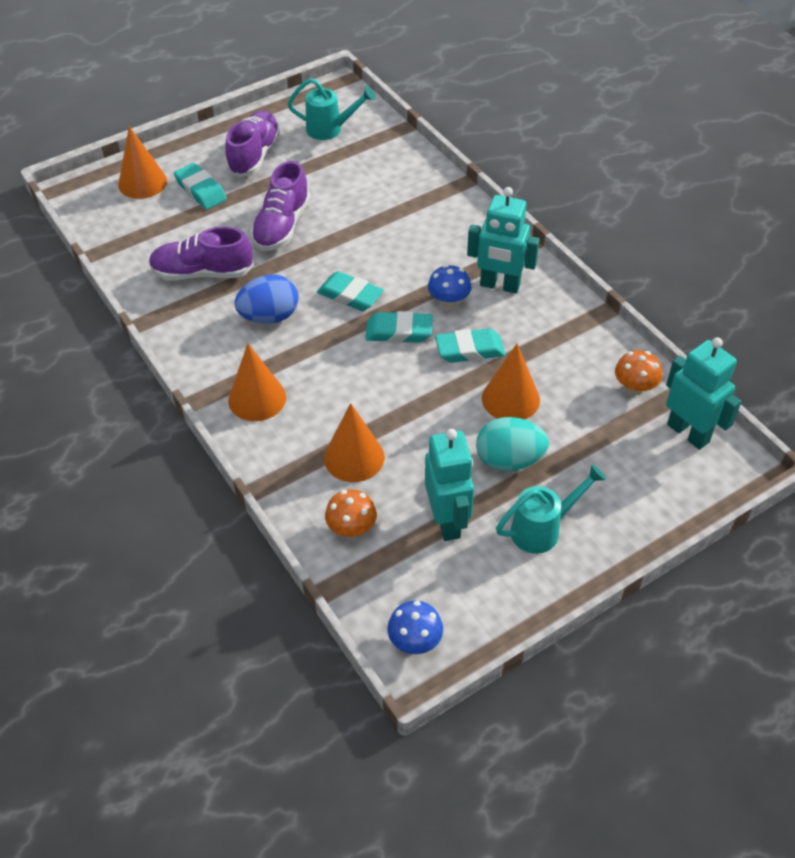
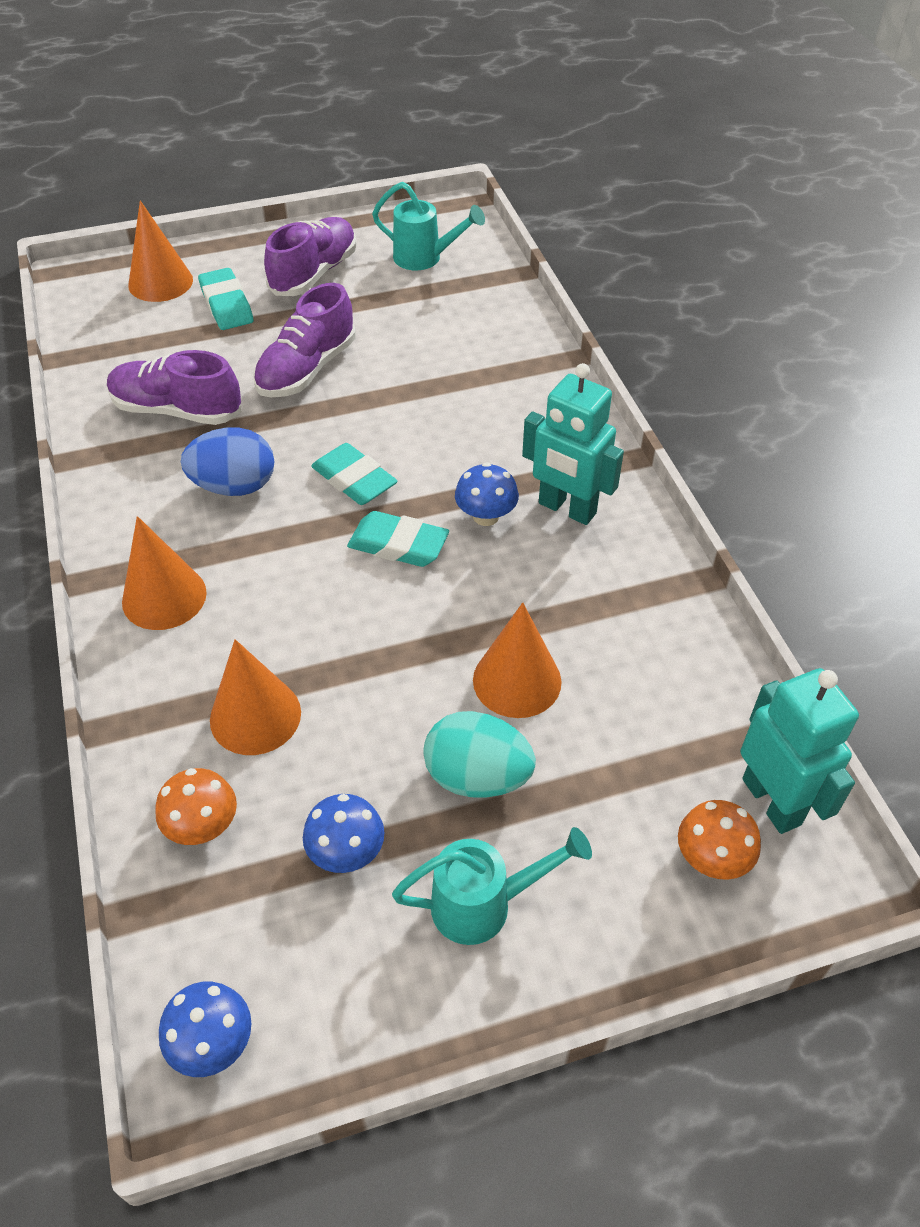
camera: 15 degrees right, 0 degrees up
turquoise robot [425,429,474,541] -> blue mushroom [303,794,384,873]
turquoise eraser [435,328,505,363] -> none
orange mushroom [615,350,662,395] -> orange mushroom moved to [678,800,761,880]

